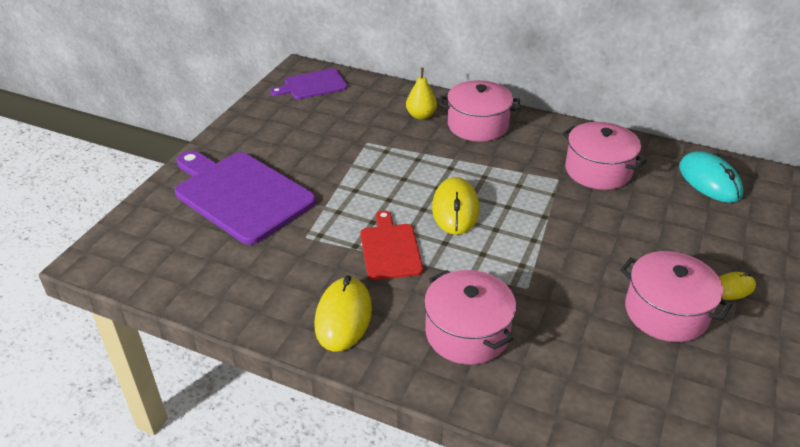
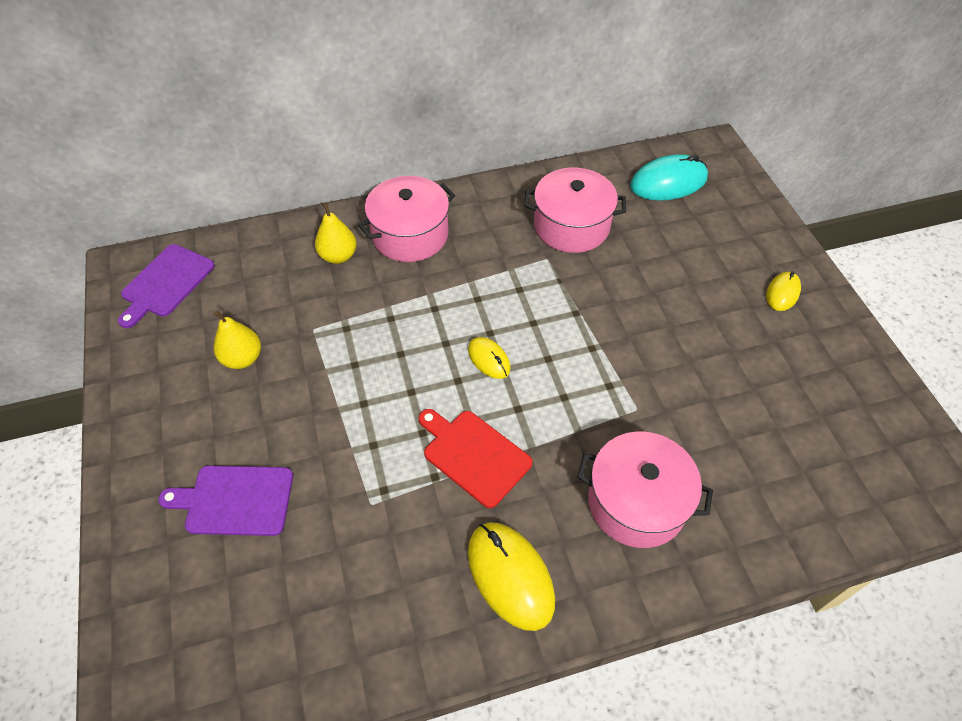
camera: 40 degrees left, 15 degrees up
purple cutting board [175,151,316,245] -> purple cutting board [158,466,293,536], size x0.55
yellow mouse [432,177,479,235] -> yellow mouse [468,337,511,379], size x0.56
pink pot [620,251,732,342] -> none
turquoise mouse [679,151,743,203] -> turquoise mouse turned 45 degrees counterclockwise [630,154,708,201]
none -> yellow pear [214,311,261,369]

